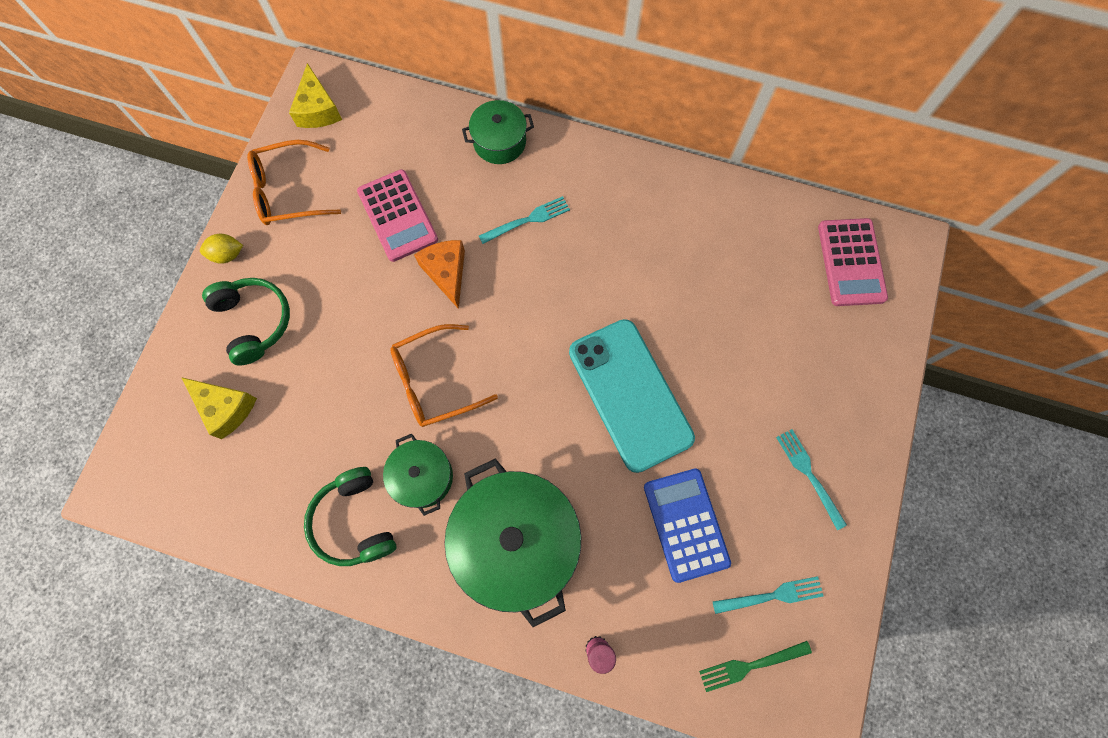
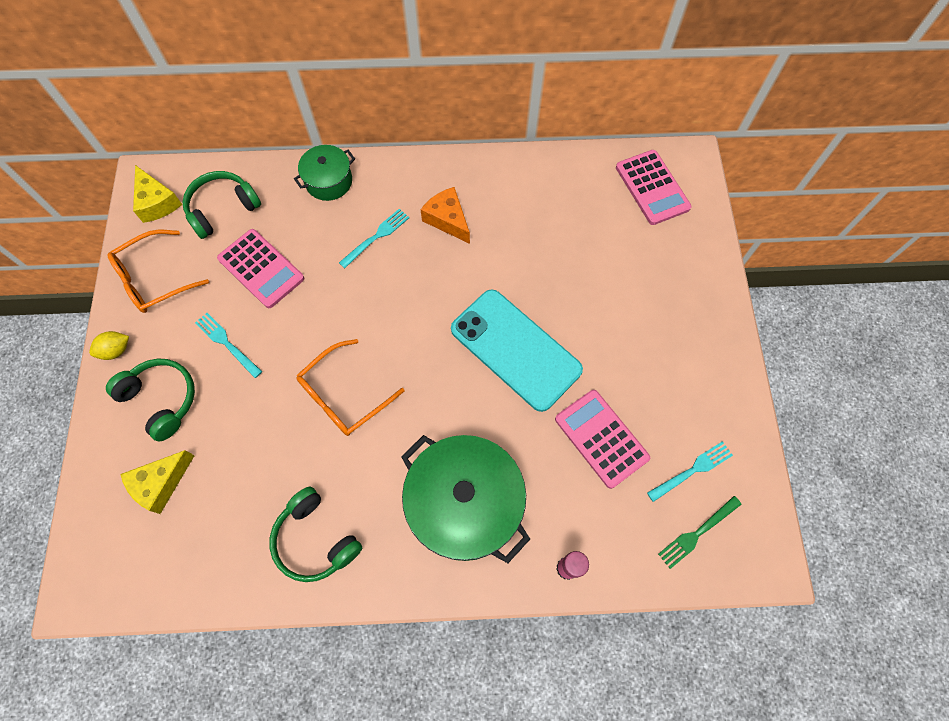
camera: 20 degrees left, 5 degrees down
yellow cheese [181,377,257,439] -> yellow cheese turned 120 degrees clockwise [120,450,195,514]
green pot [383,434,453,516] -> none
orange cheese [414,240,465,309] -> orange cheese moved to [420,187,470,244]
blue calculator [644,469,731,583] -> pink calculator [555,390,650,489]
turquoise fork [776,429,847,530] -> turquoise fork moved to [195,313,262,378]
none -> green headphones [183,171,261,239]

